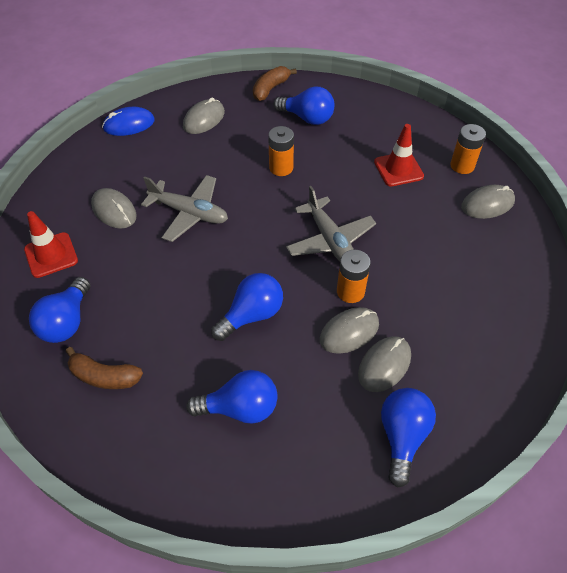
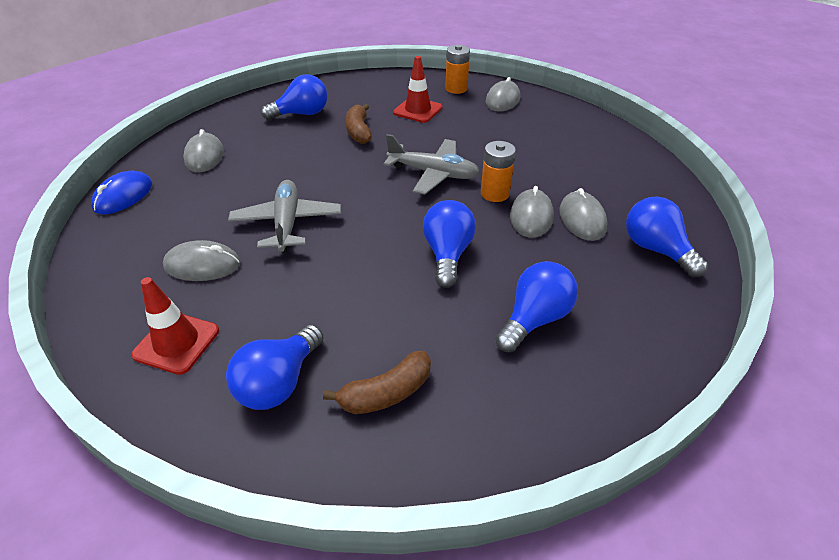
camera: 45 degrees left, 10 degrees down
blue light bulb [29,277,90,343] -> blue light bulb turned 60 degrees clockwise [226,325,324,410]
grey plane [141,175,228,242] -> grey plane turned 75 degrees counterclockwise [228,180,341,253]
brown banana [253,66,297,101] -> brown banana moved to [345,104,372,144]
orange battery [268,126,294,176] -> none

